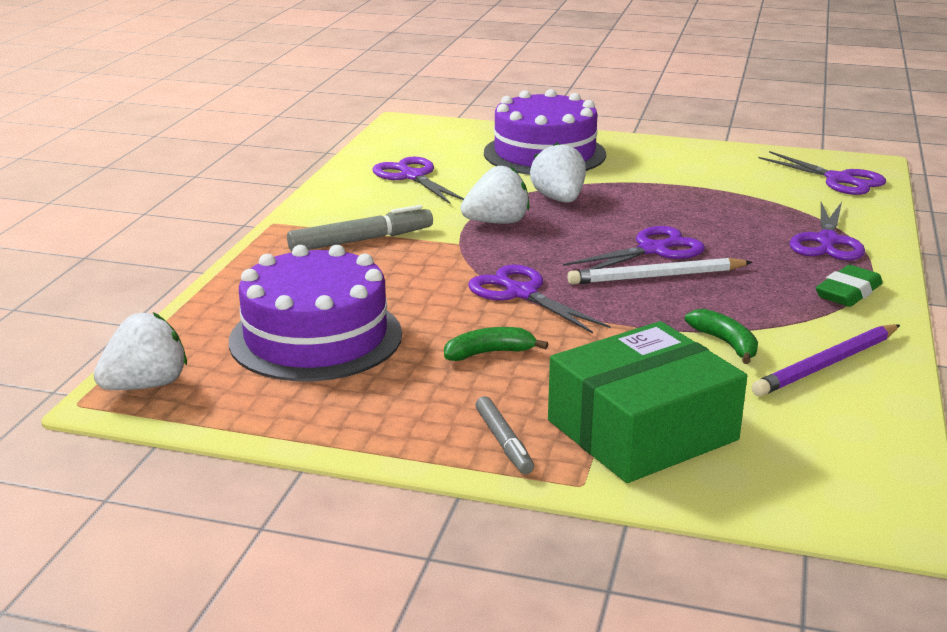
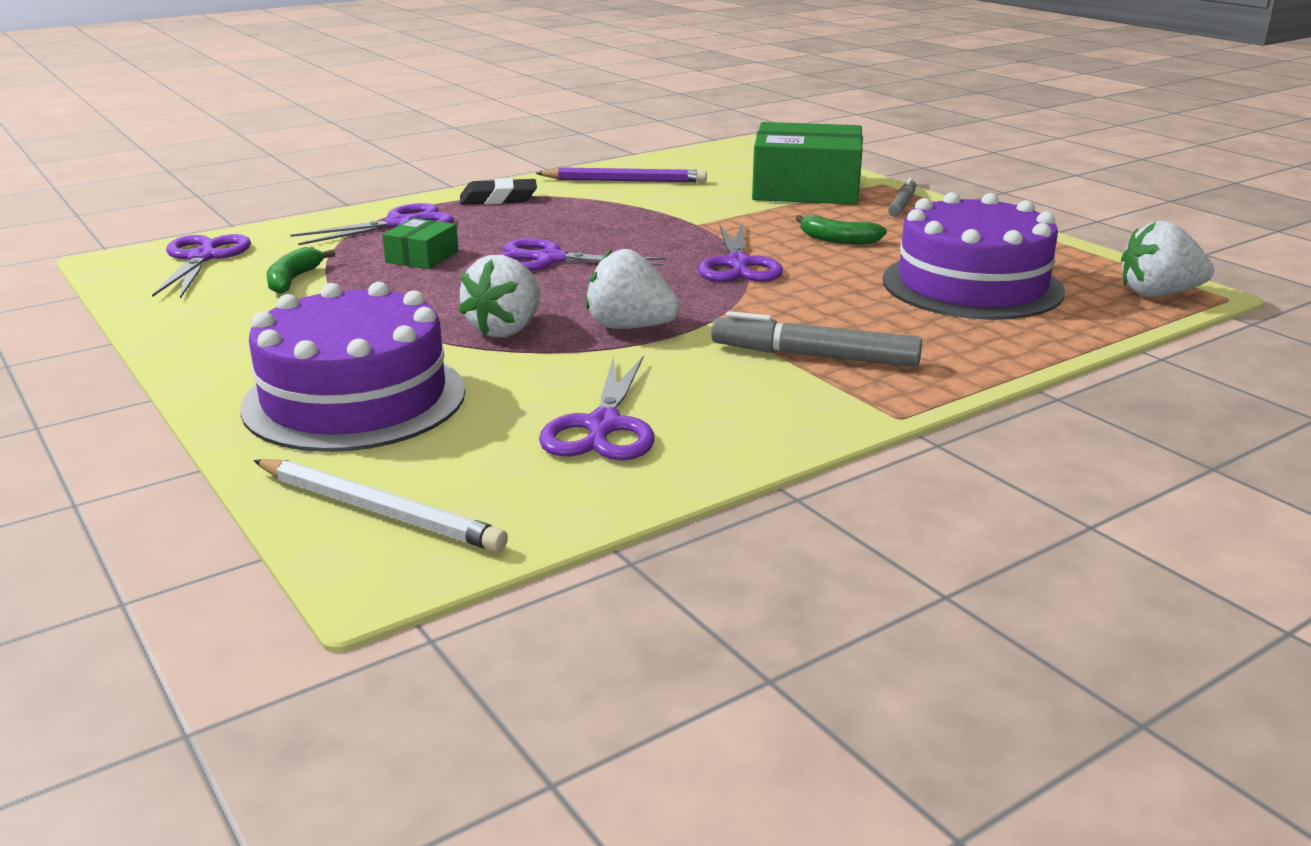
camera: 140 degrees left, 0 degrees up
white pencil [567,258,752,285] -> white pencil moved to [253,459,508,552]
green banana [685,309,758,364] -> green banana moved to [266,247,335,294]
green eraser [816,265,883,307] -> black eraser [460,178,537,205]
none -> green box [382,218,459,269]

